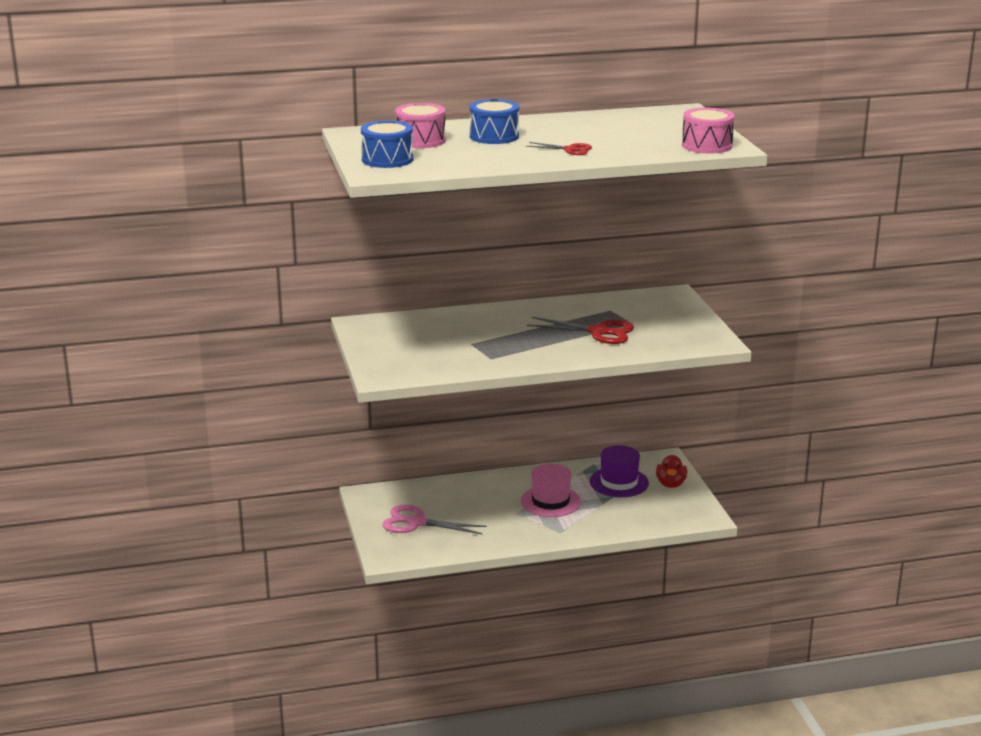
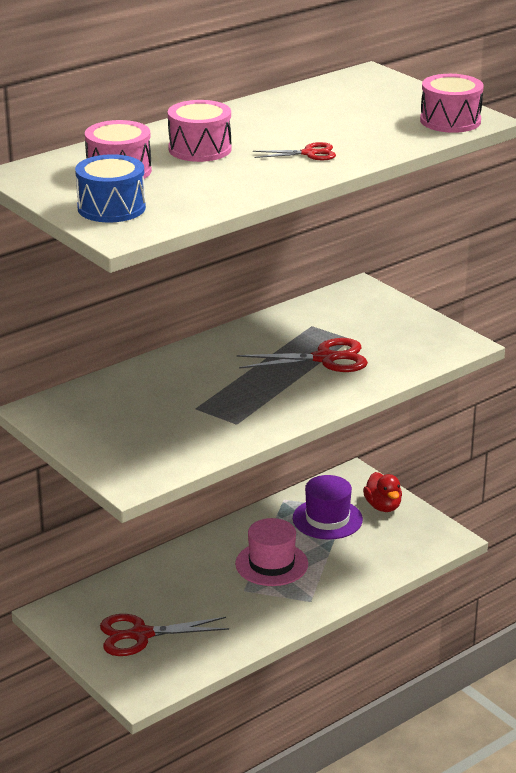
camera: 25 degrees left, 5 degrees up
pink scissors [382,505,487,534] -> red scissors [100,614,229,656]
blue drum [469,99,519,144] -> pink drum [168,100,232,162]

